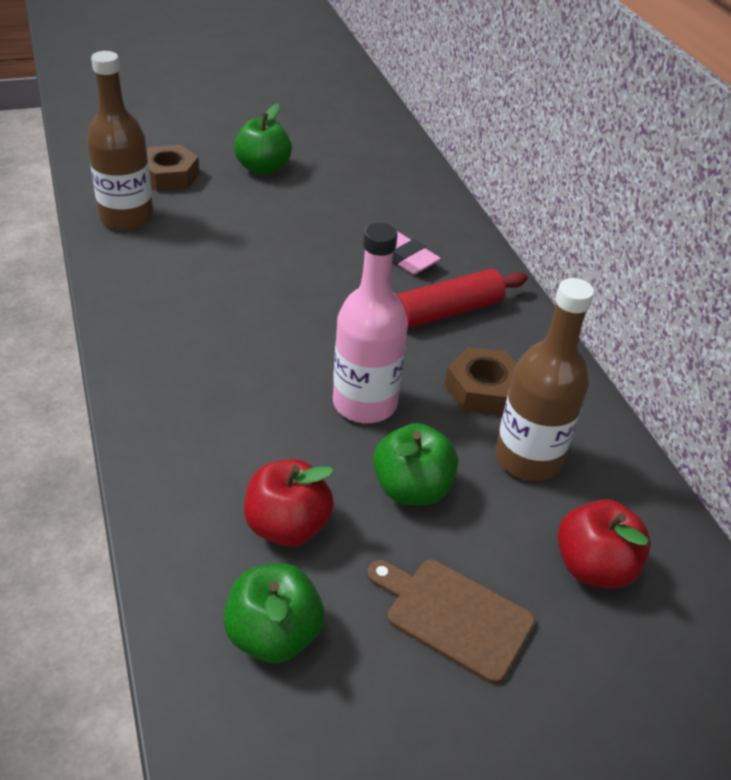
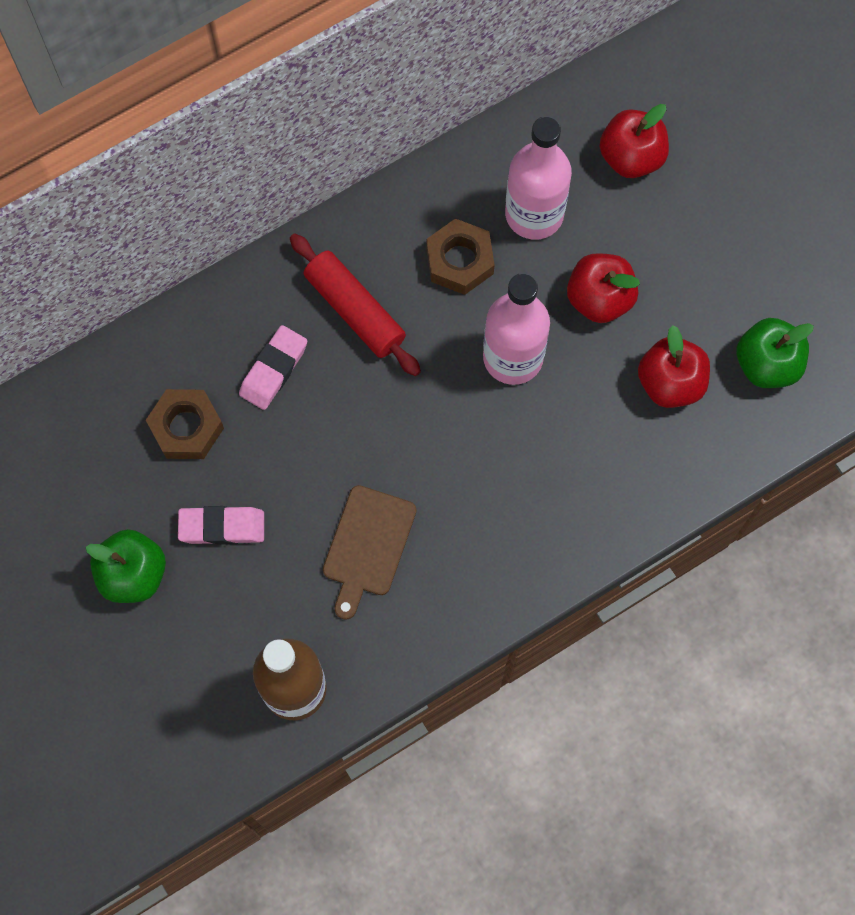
camera: 100 degrees left, 30 degrees up
brown nut [147,145,200,192] -> brown nut moved to [146,389,224,459]
brown cutting board [367,560,535,684] -> brown cutting board moved to [323,485,416,620]
green apple [373,423,458,505] -> red apple [567,253,640,323]
brown bottle [495,278,594,481] -> pink bottle [505,116,572,240]
none -> pink eraser [178,506,264,545]

